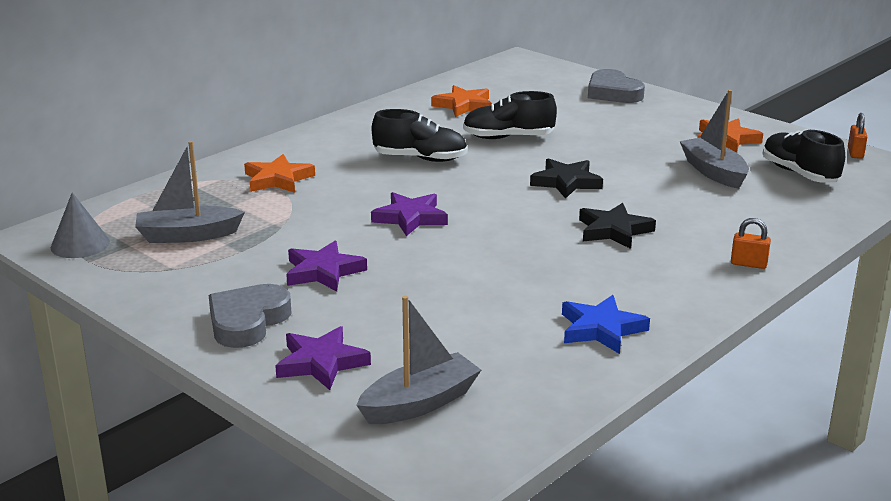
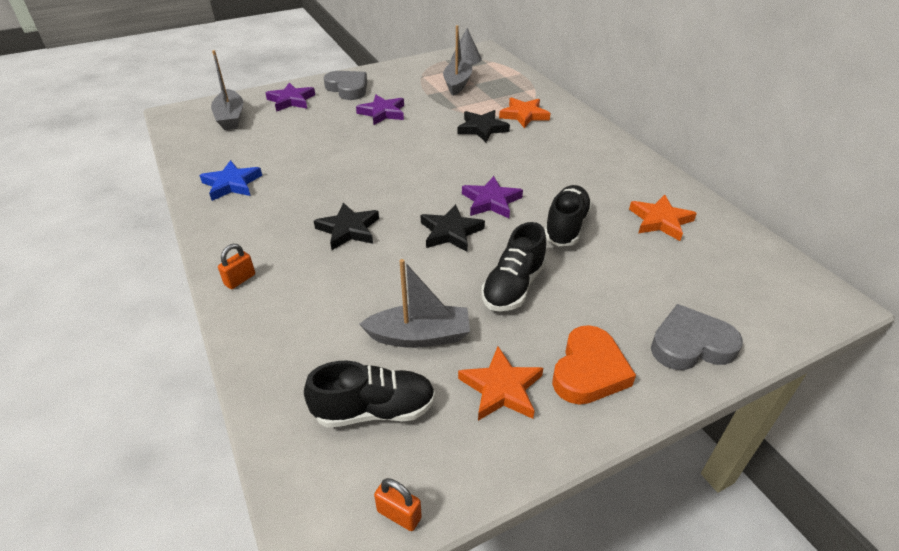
camera: 110 degrees right, 15 degrees up
purple star [371,192,448,236] -> purple star moved to [462,176,523,218]
black shoe [372,109,467,162] -> black shoe moved to [481,222,546,311]
none -> black star [458,110,510,142]
none -> orange heart [552,325,636,405]

